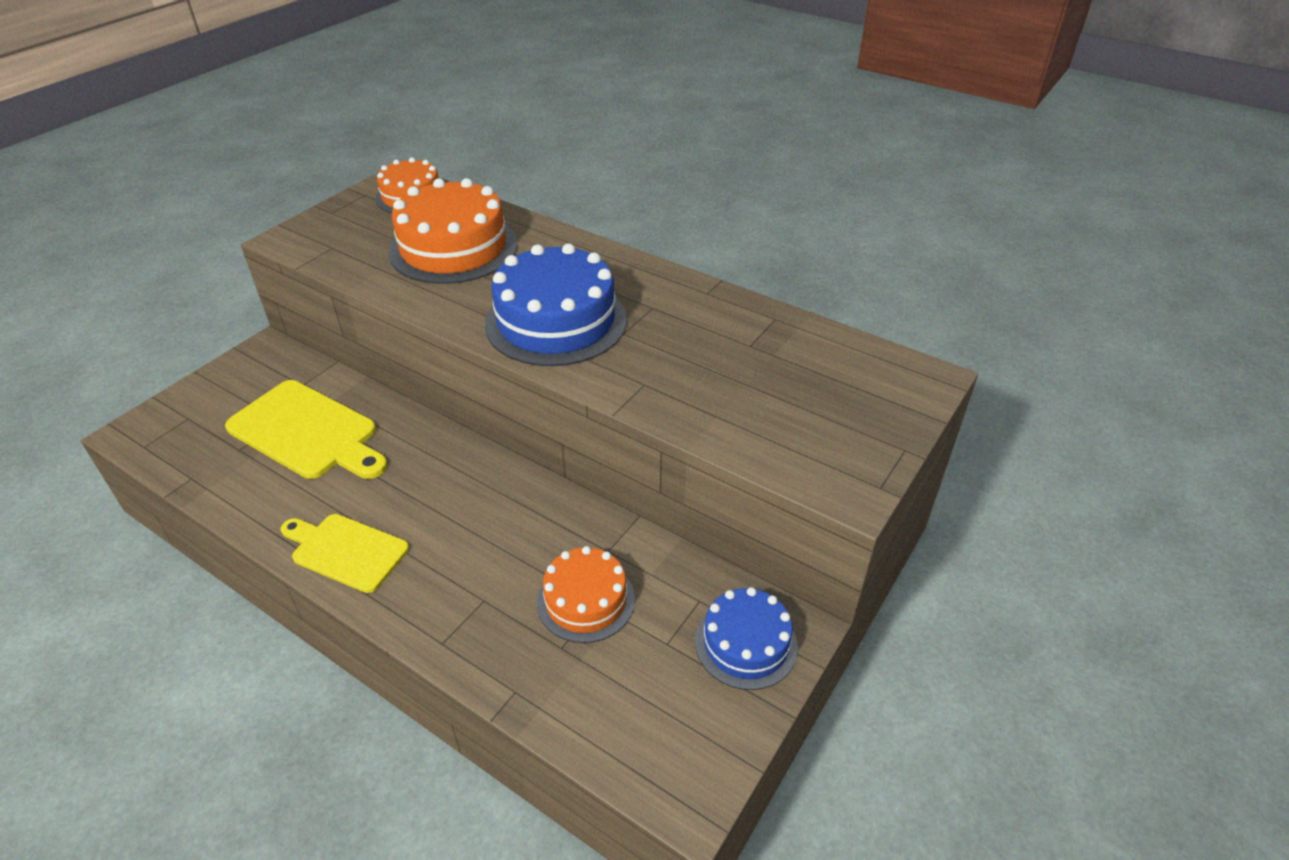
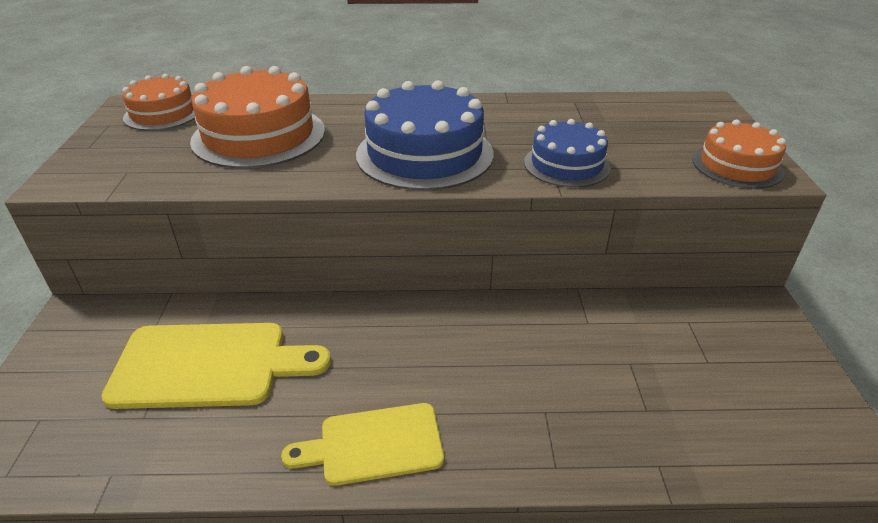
camera: 35 degrees left, 5 degrees down
orange cake [537,546,635,643] -> orange cake moved to [692,120,786,189]
blue cake [695,587,798,690] -> blue cake moved to [524,119,611,187]

